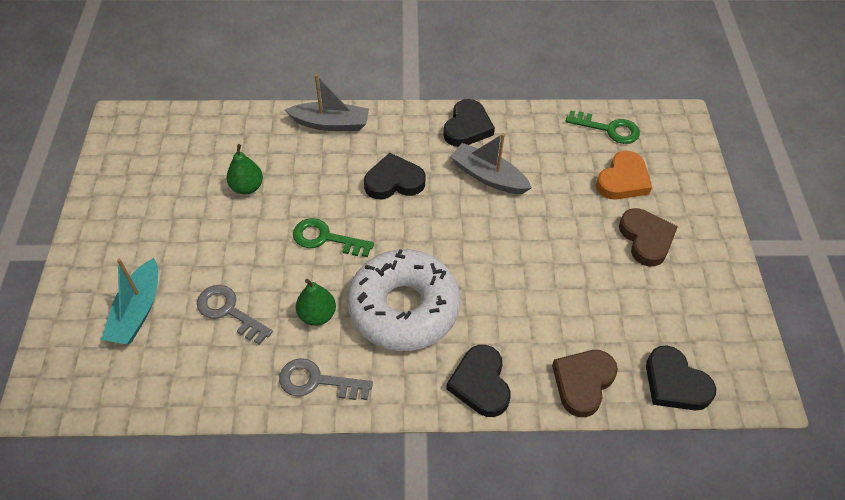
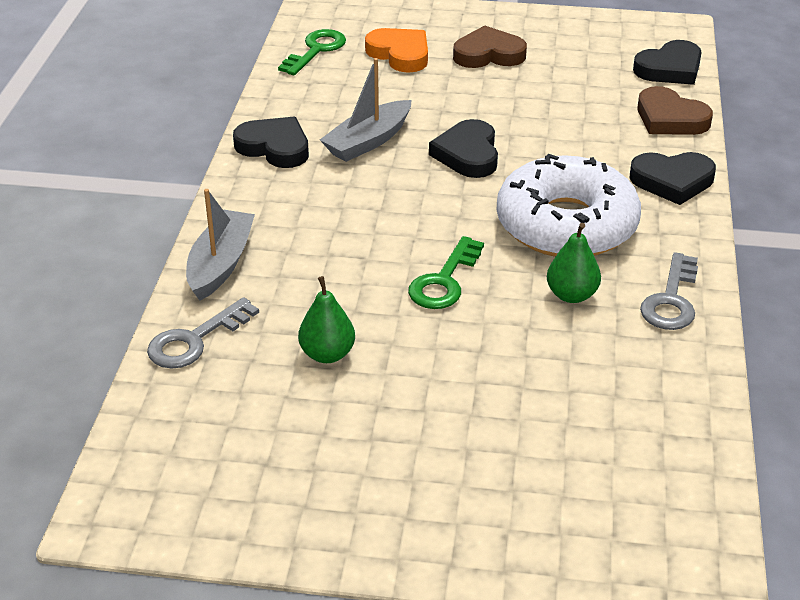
camera: 80 degrees left, 15 degrees down
turquoise boat [101,258,158,344] -> none
grey key [197,285,273,345] -> grey key moved to [147,297,259,369]
black heart [364,153,425,200] -> black heart moved to [429,119,498,178]

